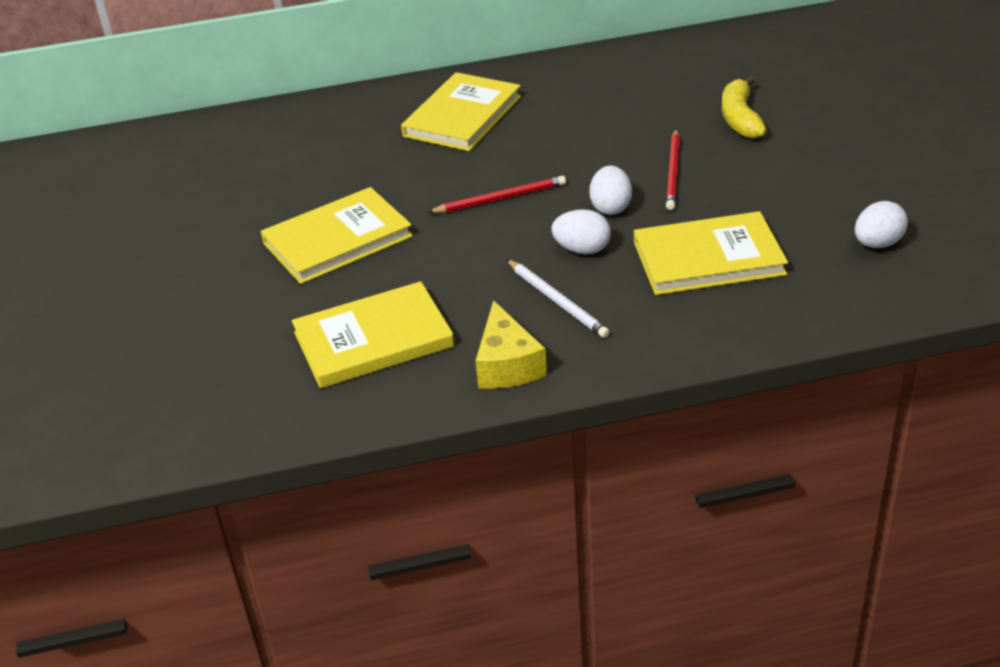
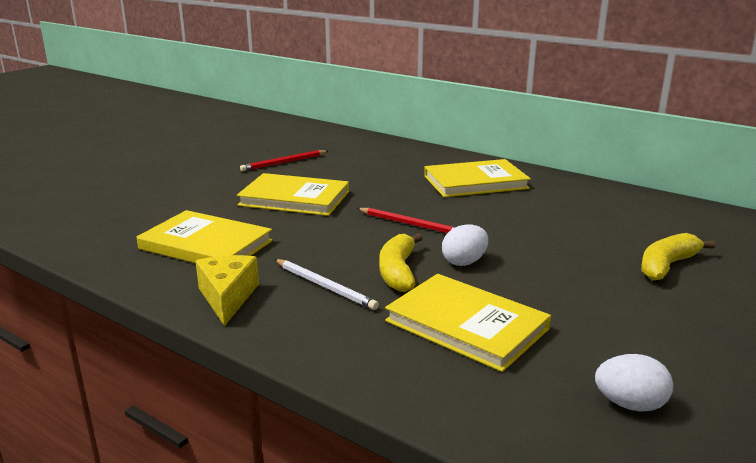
camera: 45 degrees right, 15 degrees down
yellow cheese [475,300,547,389] -> yellow cheese turned 135 degrees clockwise [195,255,259,326]
white pencil [506,259,610,338] -> white pencil turned 60 degrees counterclockwise [274,259,379,310]
white egg [551,209,611,254] -> yellow banana [379,233,423,292]
red pencil [666,129,680,210] -> red pencil moved to [240,150,328,171]

